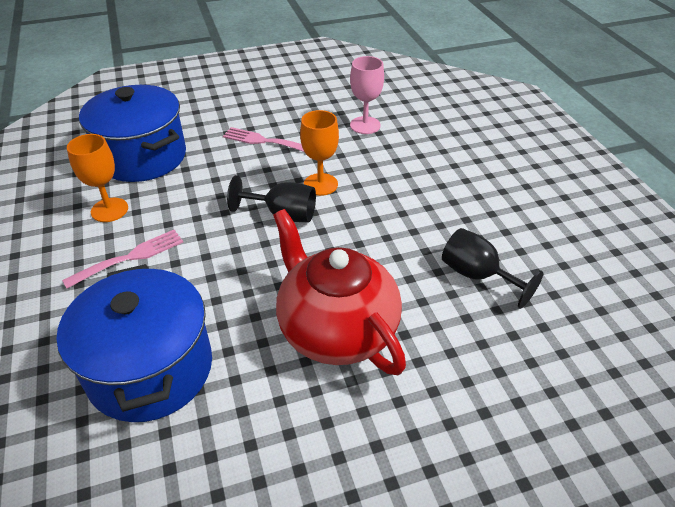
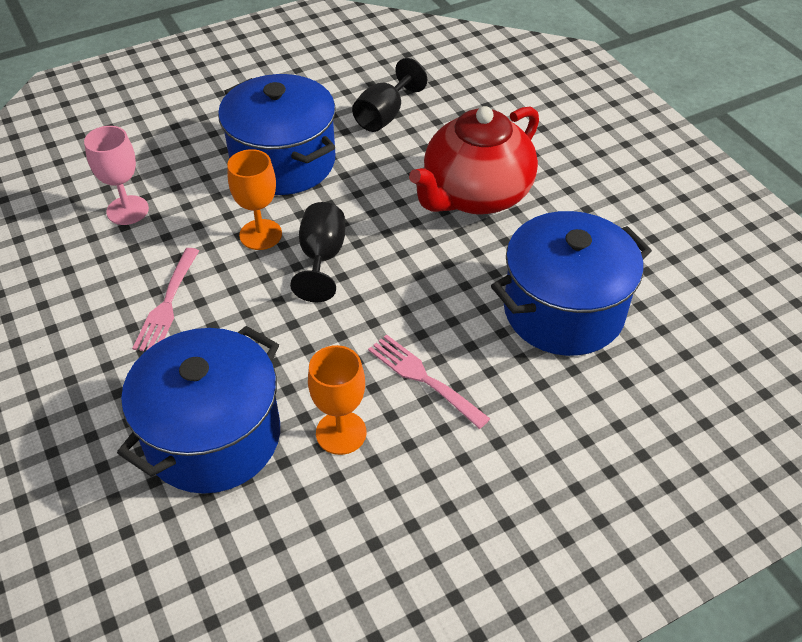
camera: 100 degrees left, 5 degrees up
none -> blue pot [218,74,336,195]

